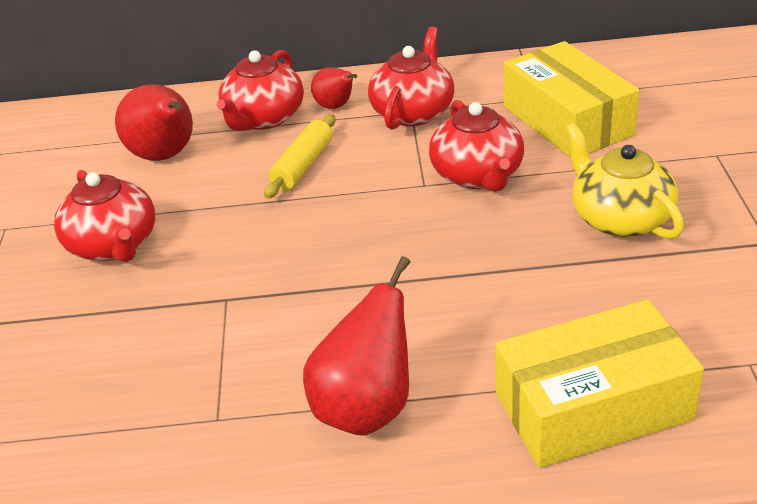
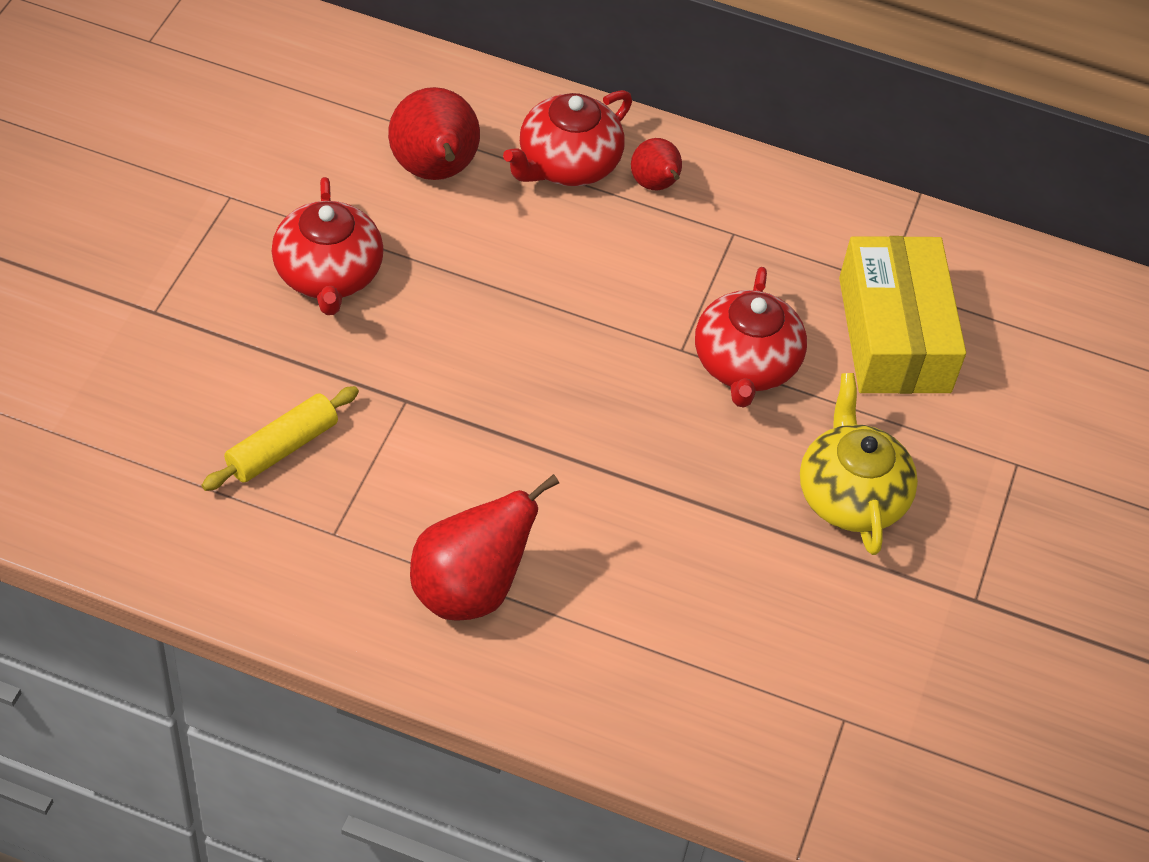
camera: 15 degrees right, 15 degrees up
yellow rolling pin [264,114,335,198] -> yellow rolling pin moved to [202,386,359,491]
red teapot [368,26,454,130] -> none
yellow box [495,299,704,468] -> none

